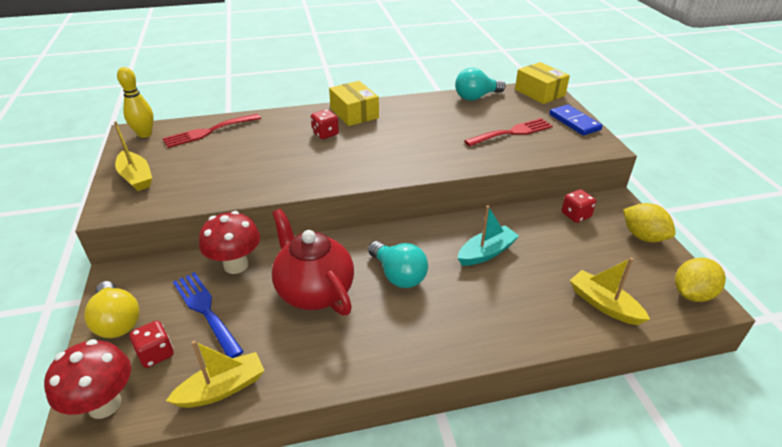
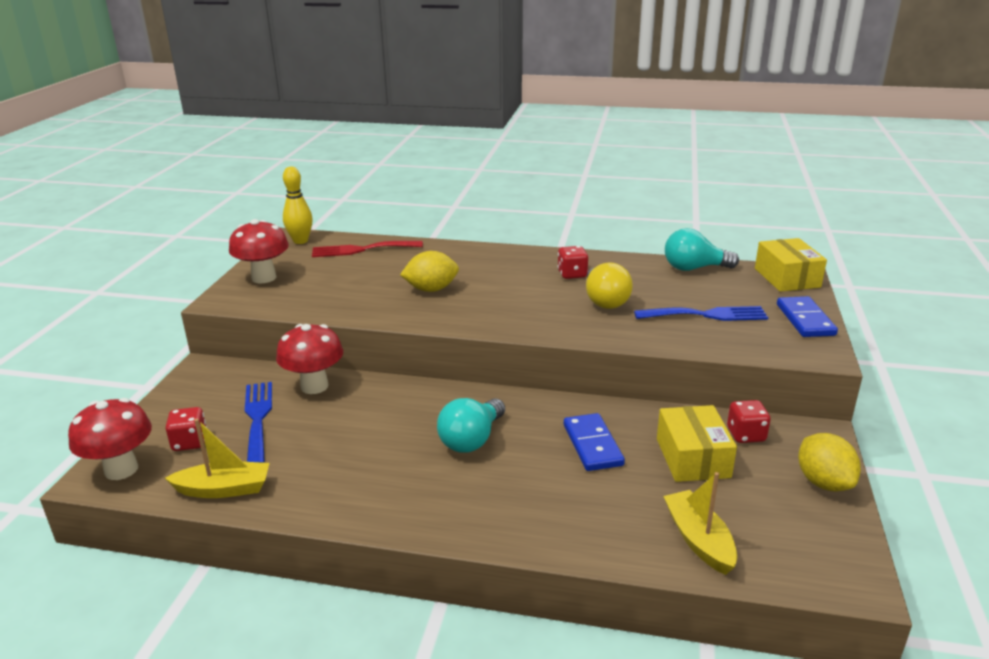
camera: 25 degrees right, 10 degrees down
yellow light bulb [84,281,140,338] -> yellow light bulb moved to [586,263,633,309]
yellow boat [114,121,152,191] -> red mushroom [229,219,289,283]
red teapot [272,209,354,316] -> none
red dice [311,109,339,139] -> red dice moved to [557,246,588,279]
yellow box [329,81,379,126] -> yellow box moved to [657,405,737,482]
turquoise light bulb [368,241,428,288] -> turquoise light bulb turned 45 degrees clockwise [437,398,505,452]
turquoise boat [458,205,519,266] -> blue domino [564,413,625,471]
red fork [464,118,553,146] -> blue fork [634,306,768,321]
yellow lemon [675,258,726,302] -> yellow lemon moved to [400,251,459,292]

